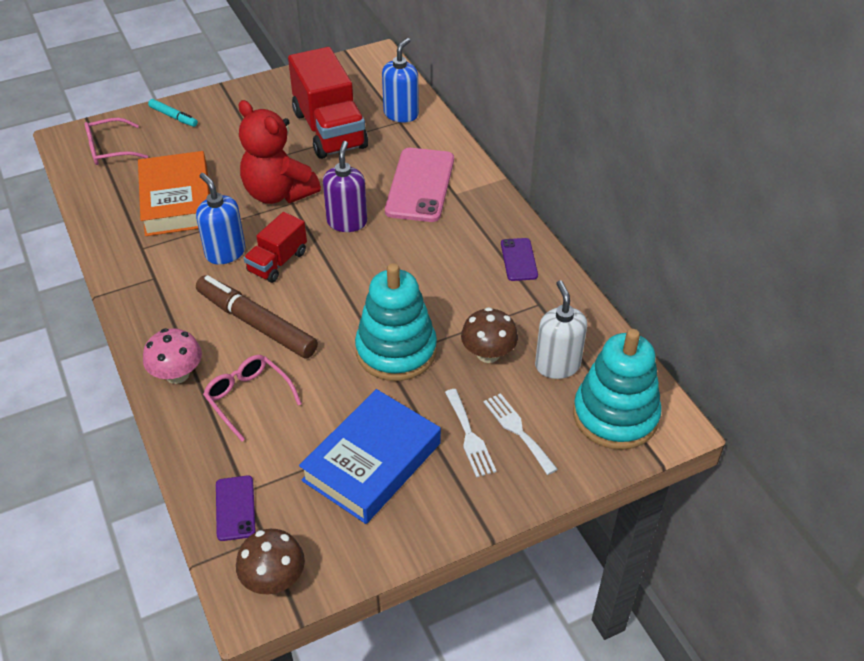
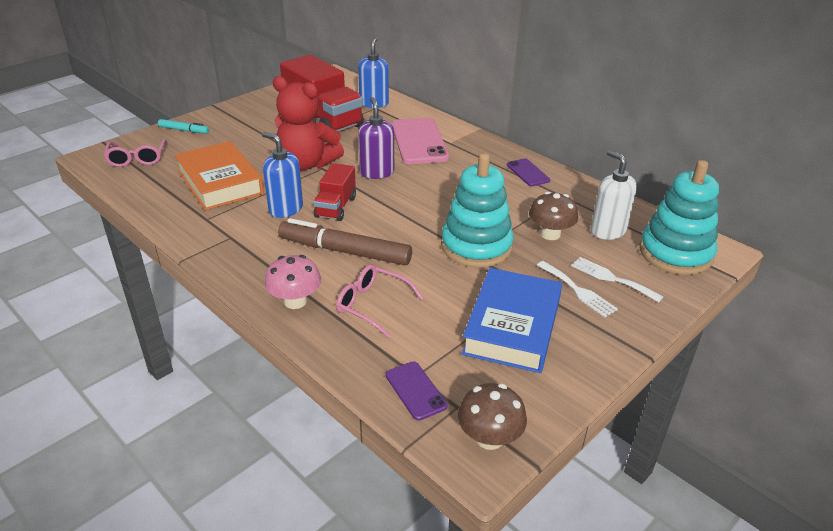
camera: 20 degrees left, 10 degrees down
pink glasses [85,118,148,165] -> pink glasses turned 60 degrees counterclockwise [104,138,167,167]

